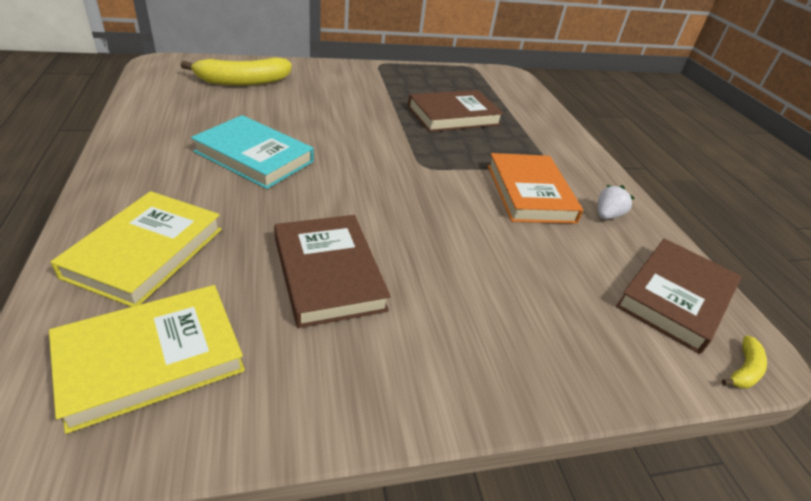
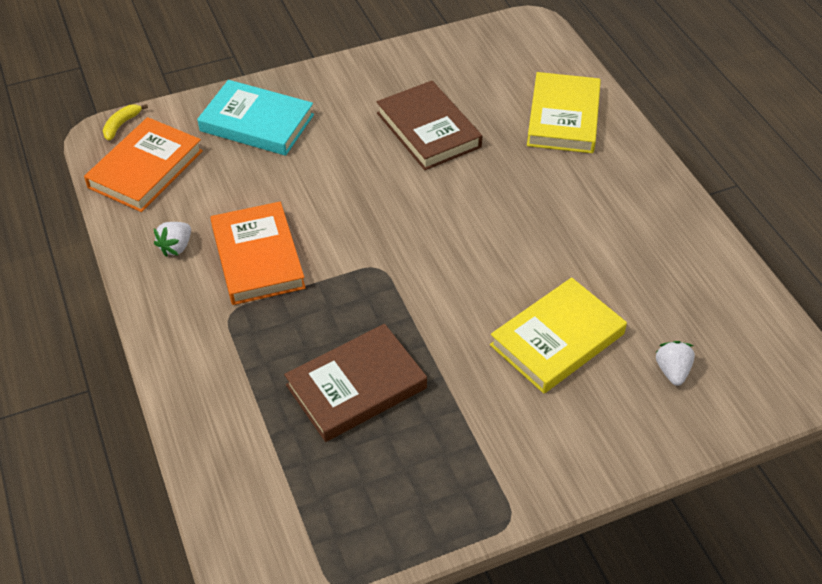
camera: 175 degrees right, 10 degrees up
yellow book [49,285,245,434] -> yellow book moved to [490,277,627,394]
yellow banana [181,57,292,86] -> white strawberry [655,341,695,386]
turquoise book [191,115,314,189] -> turquoise book moved to [197,80,314,156]
brown book [616,238,741,354] -> orange book [84,117,203,212]

